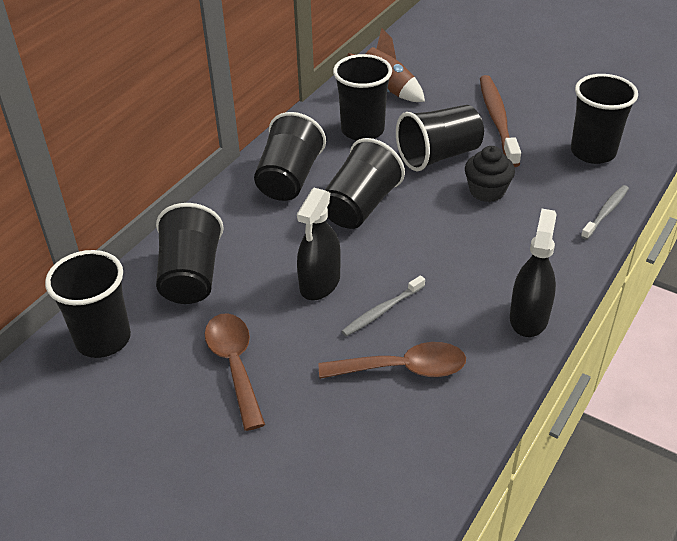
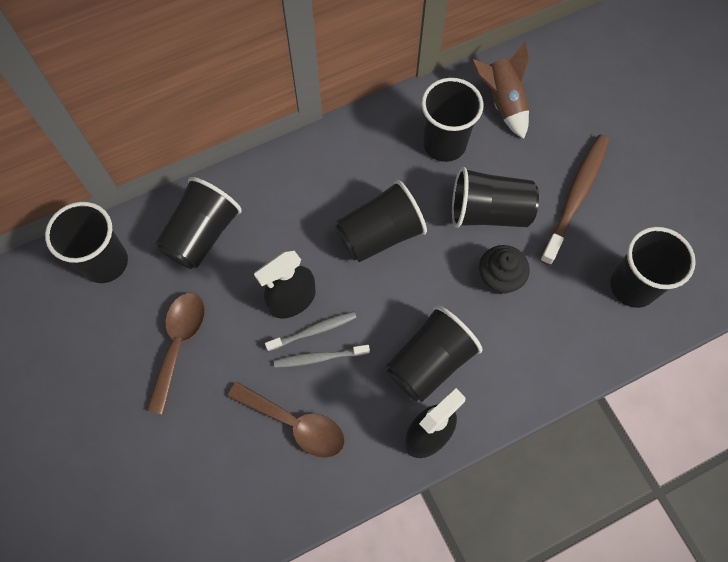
camera: 30 degrees right, 25 degrees up
black cup [254,112,326,201] -> black cup moved to [386,305,483,402]
grey toothbrush [581,185,629,240] -> grey toothbrush moved to [265,311,357,351]

